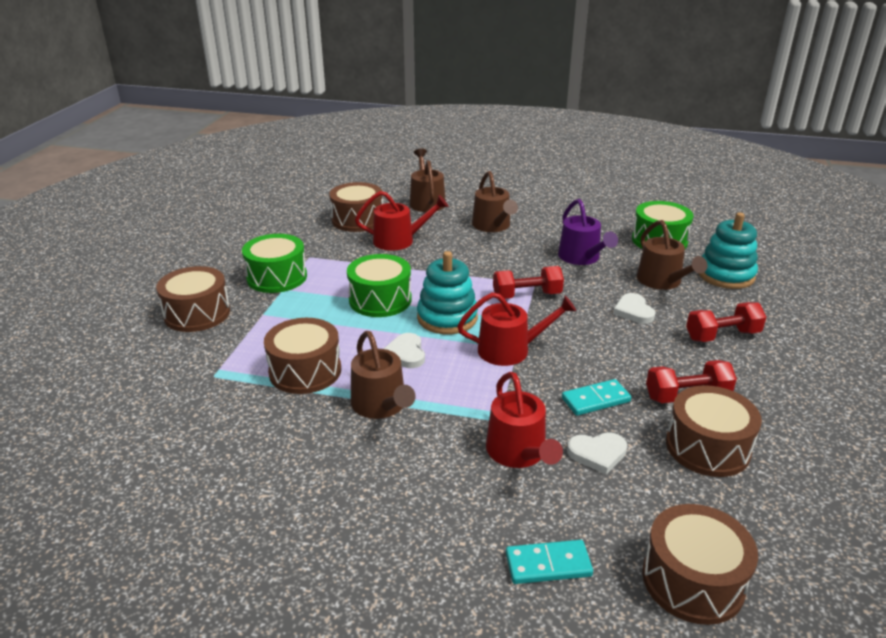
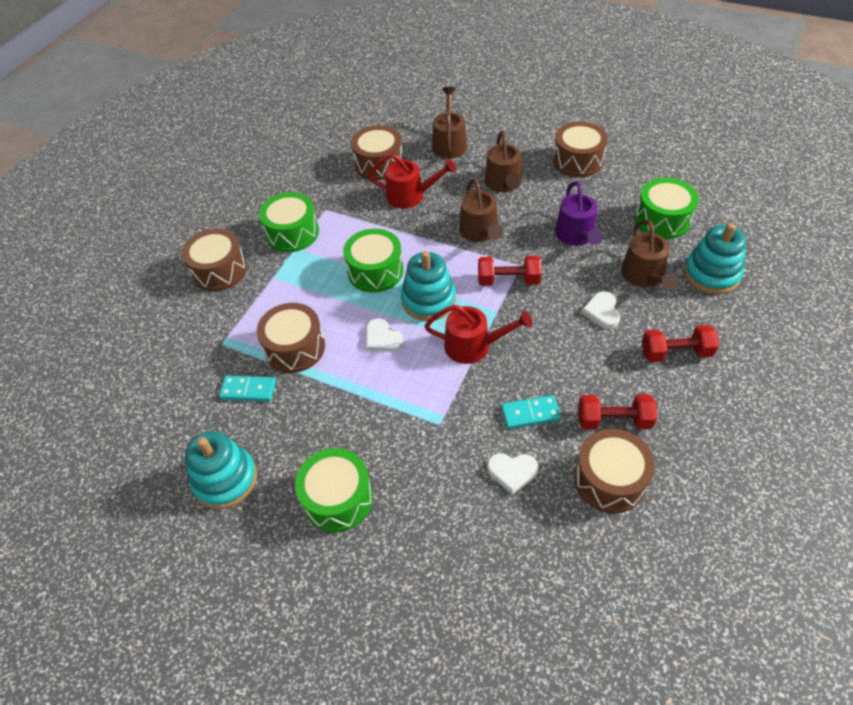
camera: 15 degrees right, 20 degrees up
brown watering can [351,331,416,419] -> brown watering can moved to [459,178,503,242]
white heart [384,333,425,368] -> white heart turned 45 degrees counterclockwise [366,318,404,352]
red watering can [486,372,563,468] -> none
turquoise domino [506,540,593,584] -> turquoise domino moved to [219,375,276,402]
brown drum [642,504,758,625] -> brown drum moved to [553,122,608,177]
none -> turquoise stacking toy [185,431,257,509]
none -> green drum [295,448,373,533]

